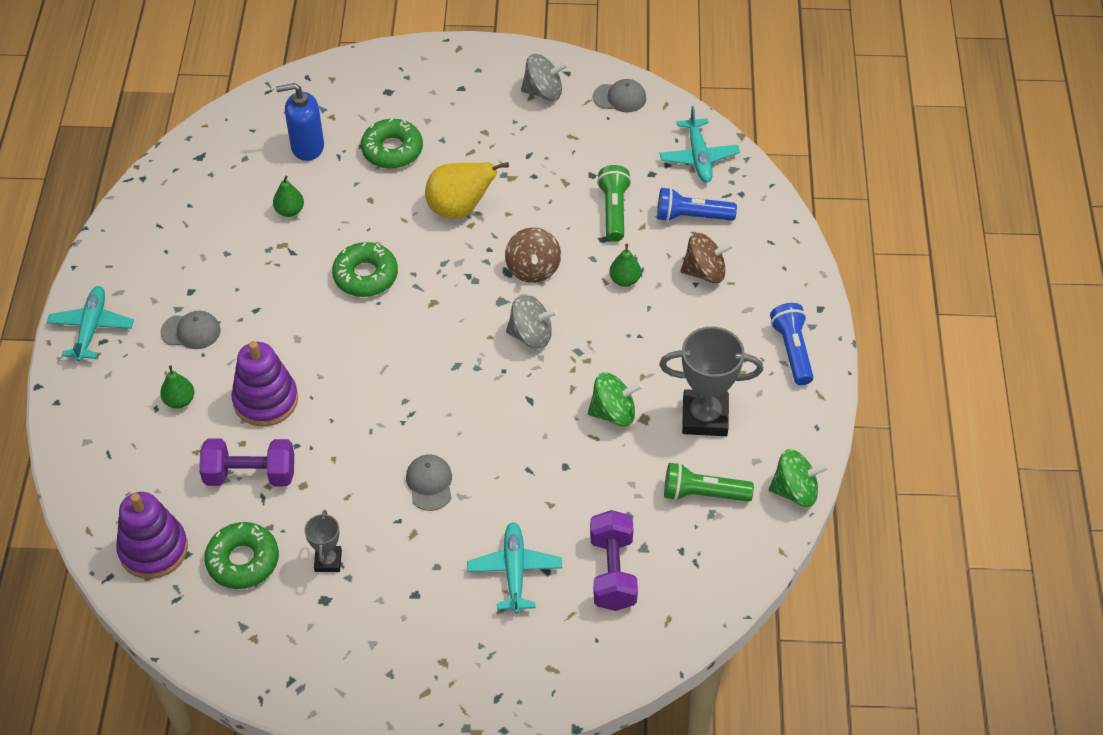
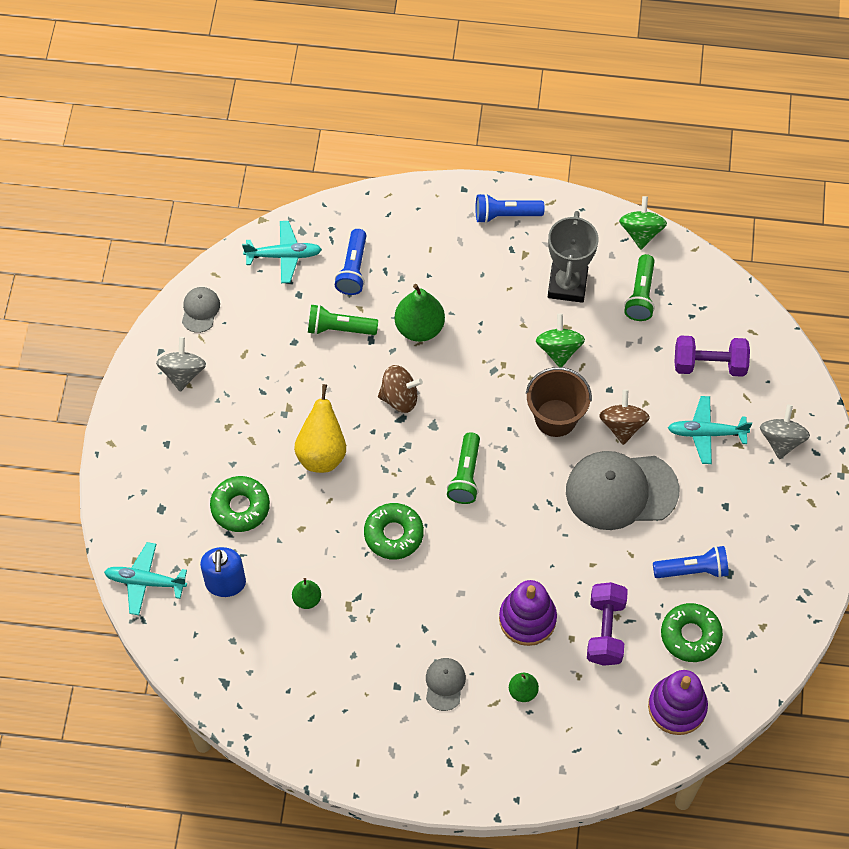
camera: 85 degrees left, 10 degrees up
turquoise plane [47,286,134,362] -> turquoise plane moved to [104,542,187,615]
grey trophy [304,510,342,572] -> blue flashlight [653,546,729,578]
grey cap [406,454,452,511] -> grey cap [566,451,679,530], size x2.16
grey spinning top [506,294,558,349] -> grey spinning top moved to [760,405,810,459]
green pear [609,244,641,287] -> green pear [395,284,445,342], size x1.82
brown spinning top [681,233,734,283] -> brown spinning top moved to [599,390,650,445]
none -> green flashlight [447,432,480,504]
none -> brown bucket [526,367,592,437]

